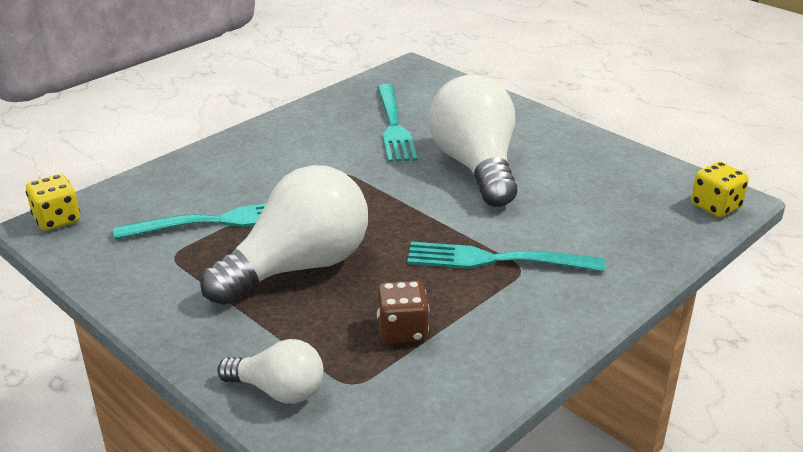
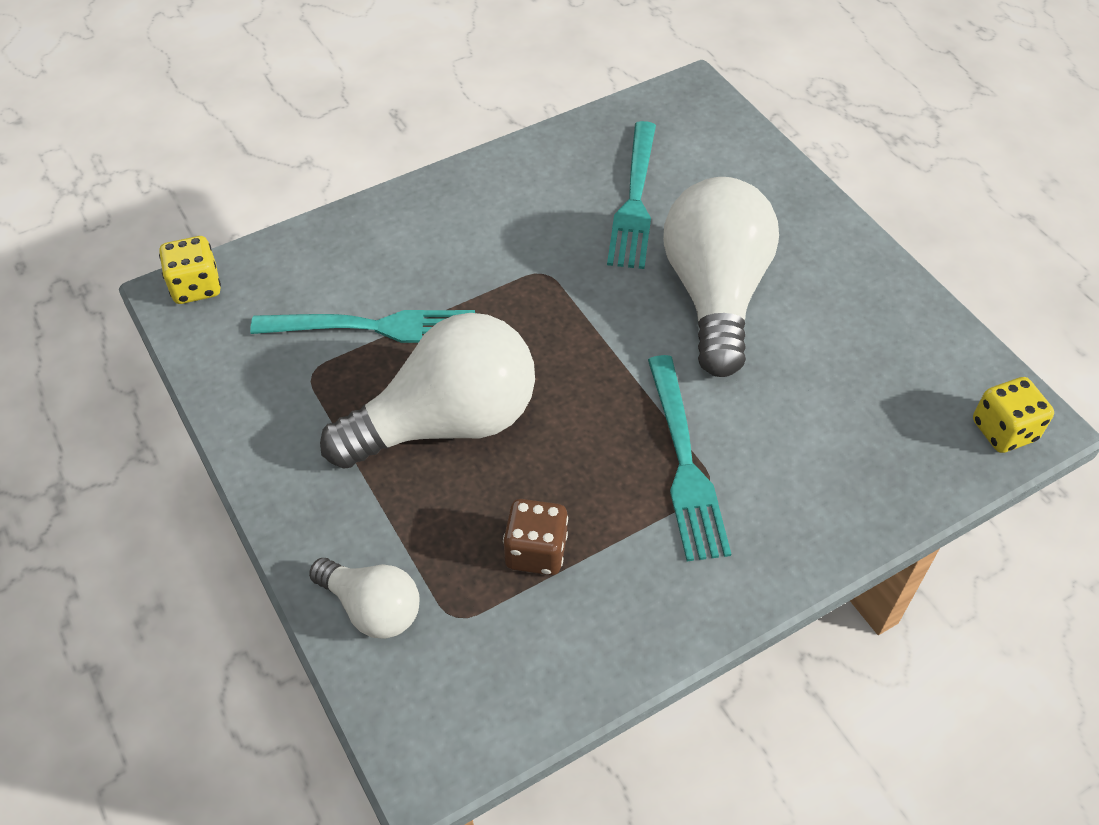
camera: 15 degrees right, 20 degrees up
turquoise fork [407,242,605,272] -> turquoise fork turned 120 degrees counterclockwise [648,355,731,561]

